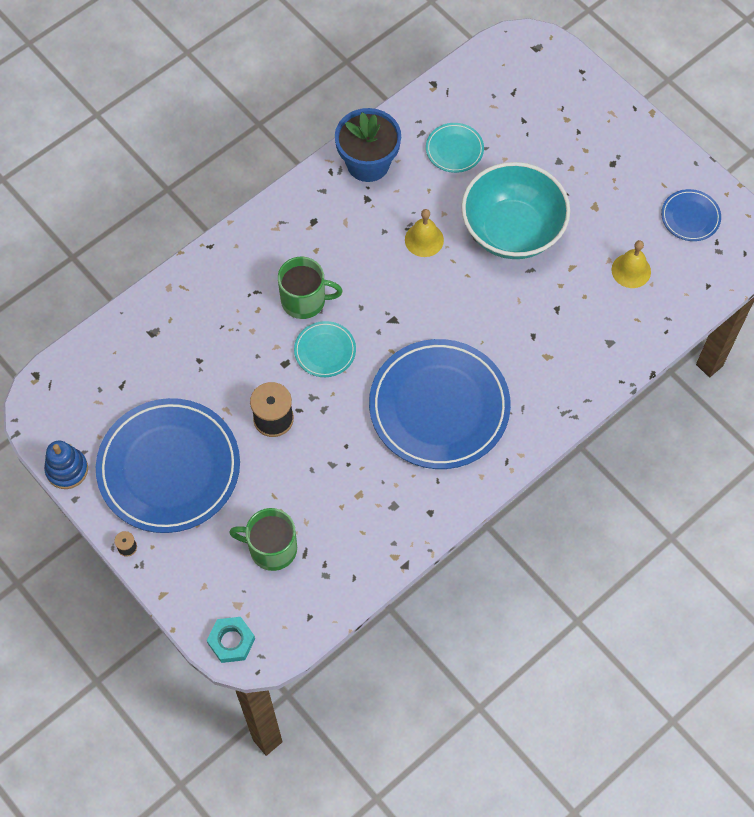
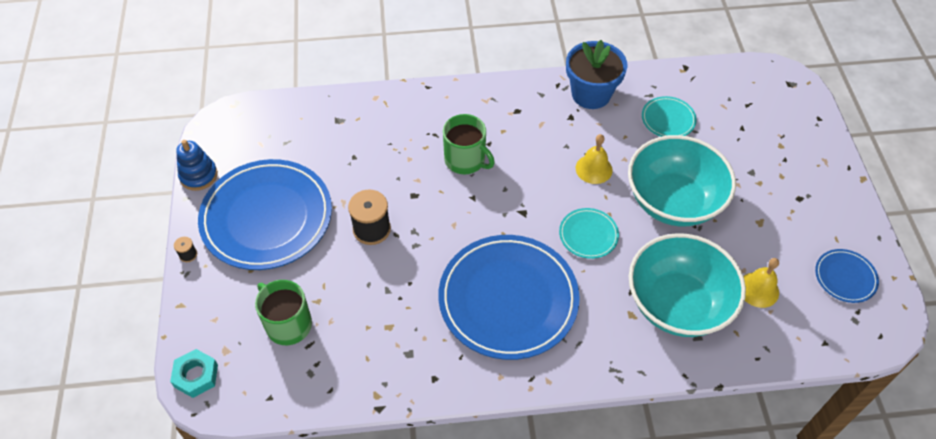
camera: 35 degrees right, 10 degrees down
turquoise plate [294,321,356,377] -> turquoise plate moved to [559,208,619,259]
none -> turquoise bowl [629,233,746,337]

